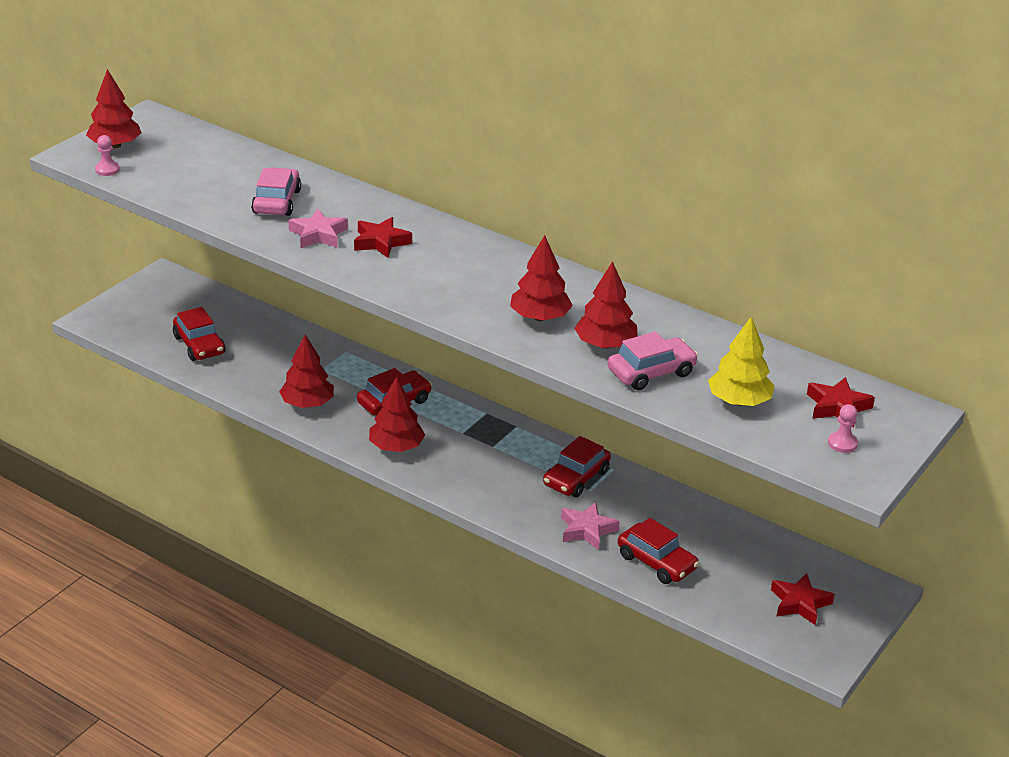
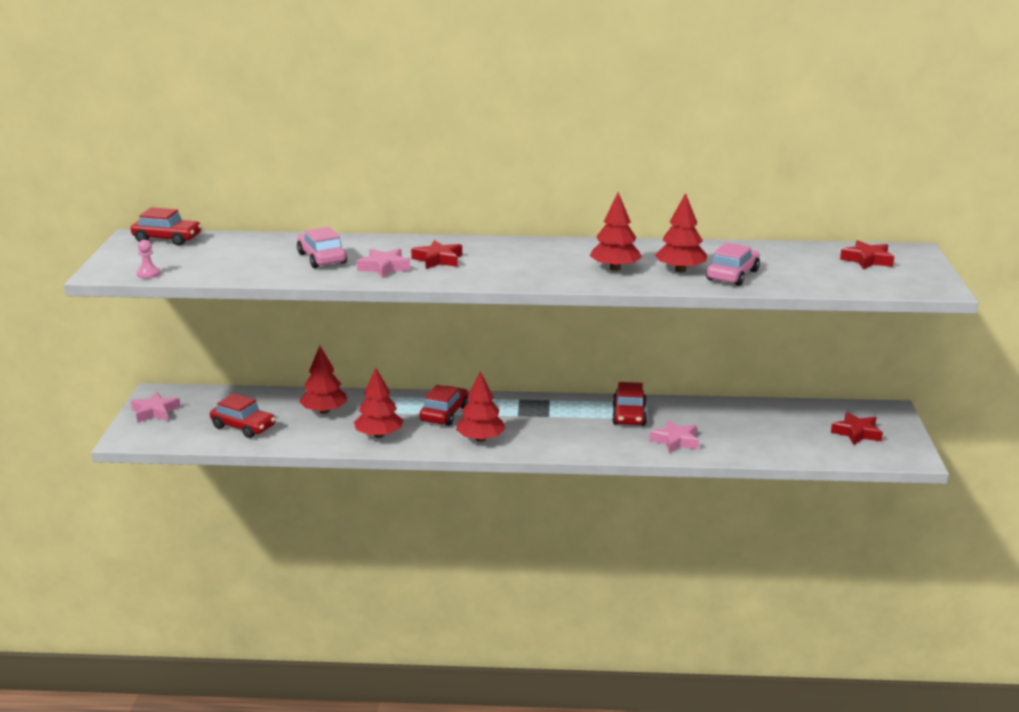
camera: 30 degrees left, 10 degrees down
red tree [86,69,142,148] -> red tree moved to [299,346,347,414]
red car [618,518,699,584] -> red car moved to [131,207,202,246]
yellow tree [708,317,775,406] -> none
pink pawn [828,404,858,453] -> none
none -> pink star [131,392,181,423]

